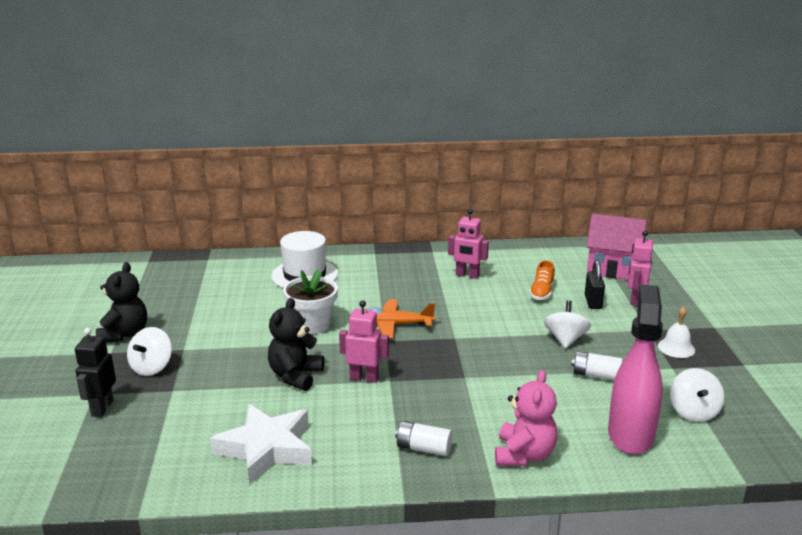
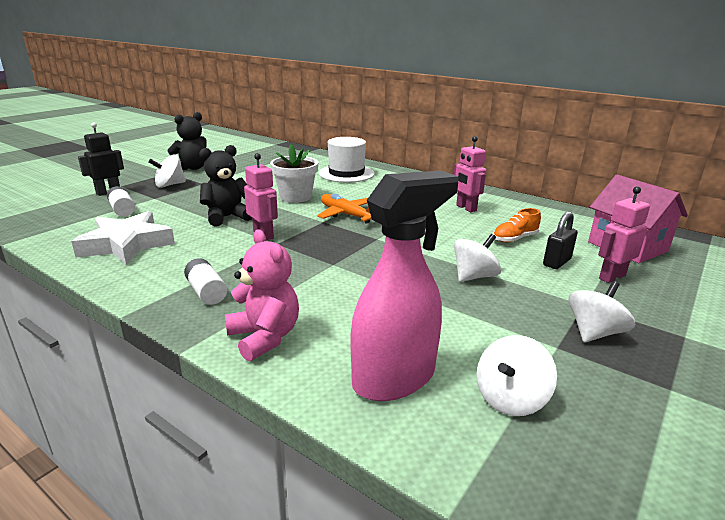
camera: 40 degrees right, 0 degrees up
pink teddy bear [495,370,557,466] -> pink teddy bear turned 90 degrees counterclockwise [225,229,299,361]
white battery [571,351,623,380] -> white battery moved to [107,186,135,217]
white bell [658,306,695,358] -> white spinning top [569,281,635,342]

